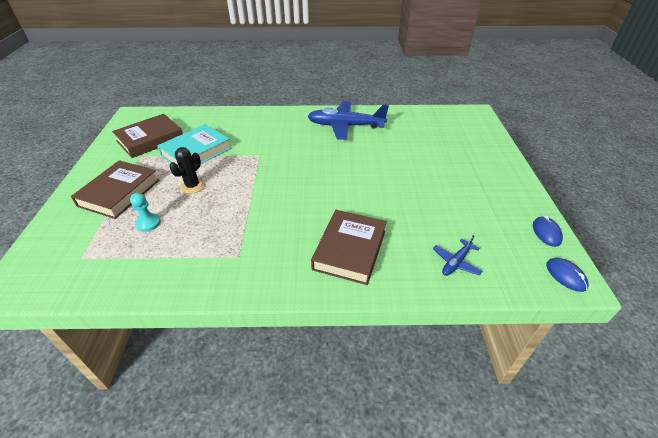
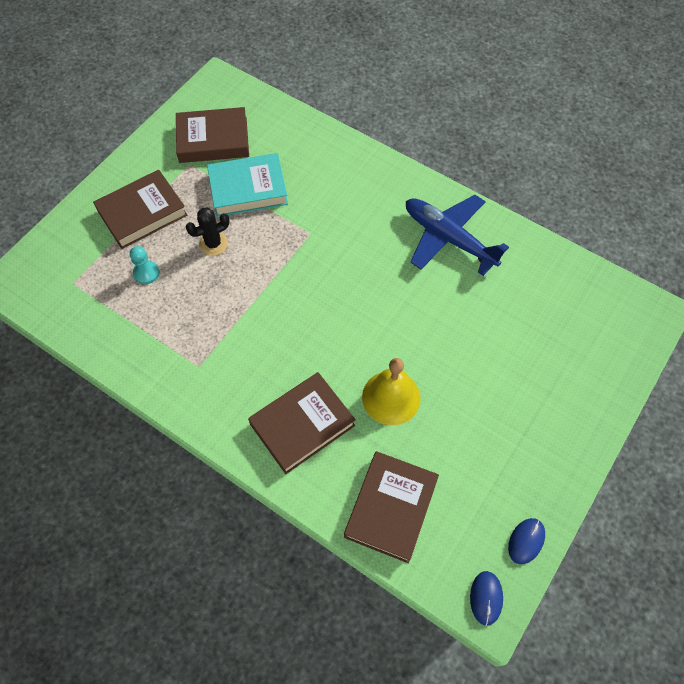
camera: 35 degrees right, 20 degrees up
blue plane [433,235,483,276] -> brown book [344,451,439,563]
none -> yellow bell [362,358,421,425]

